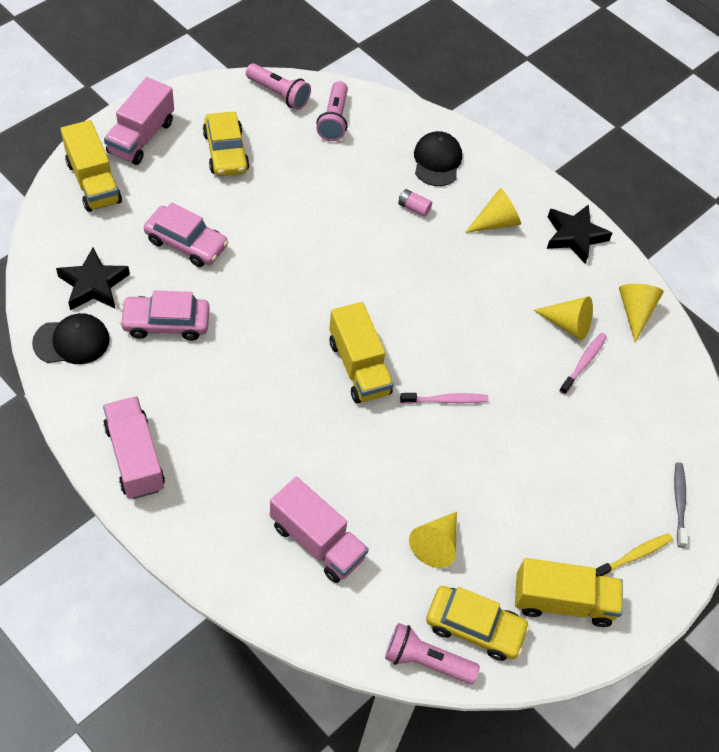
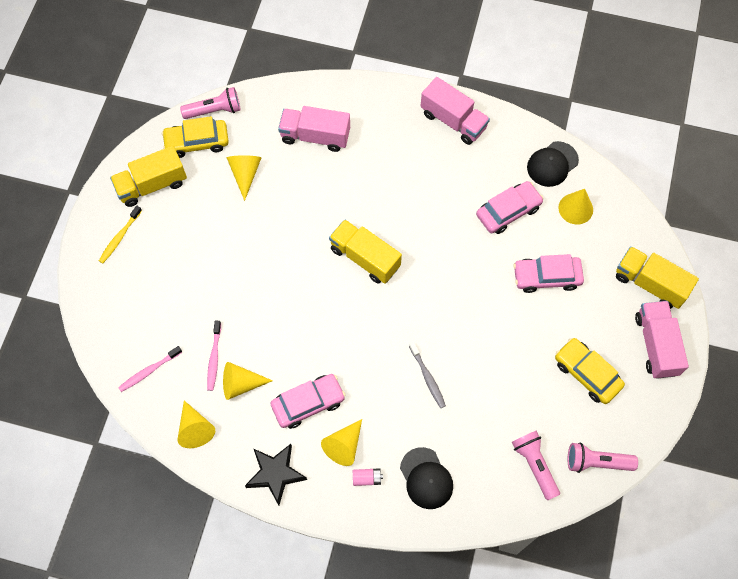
camera: 155 degrees right, 10 degrees up
black star [56,248,130,310] -> yellow cone [558,189,593,225]
pink battery [398,189,432,217] -> pink battery moved to [353,468,383,486]
pink toothbrush [400,393,489,404] -> pink toothbrush moved to [118,346,182,392]
grey toothbrush [674,462,688,548] -> grey toothbrush moved to [409,342,446,408]
none -> pink car [271,374,346,429]

